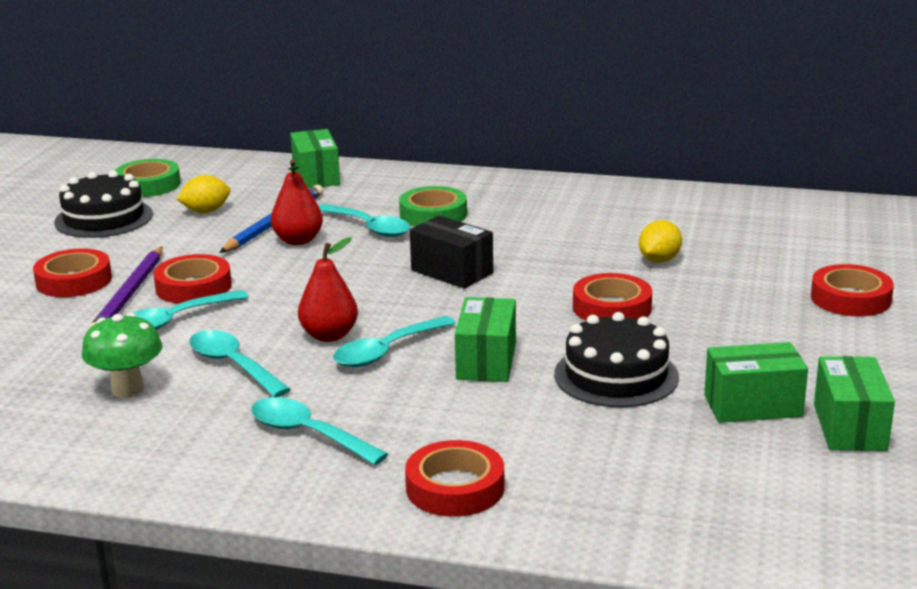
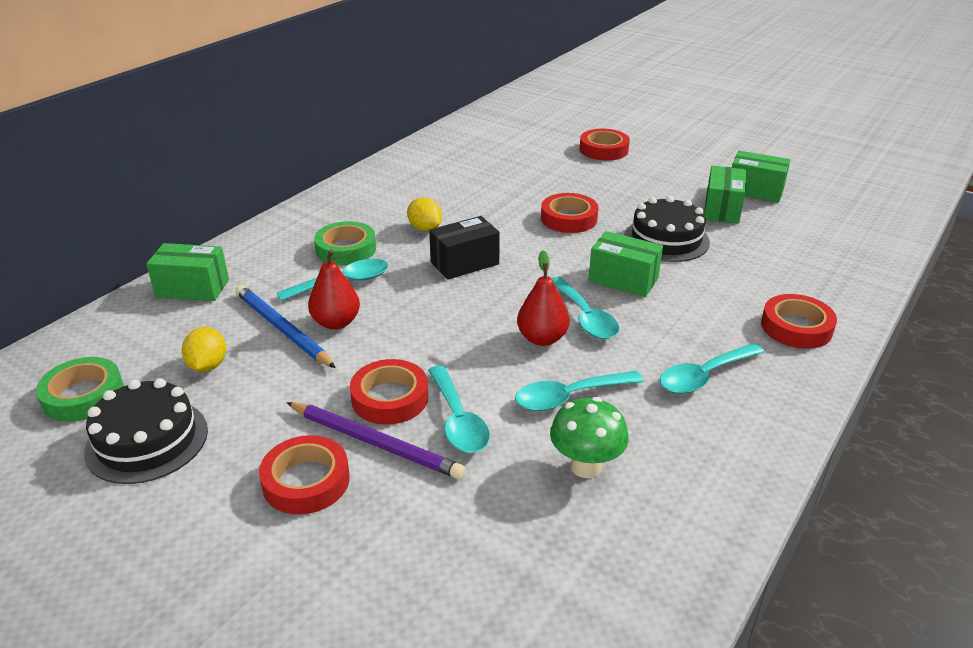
camera: 70 degrees left, 10 degrees up
yellow lemon [639,220,682,263] -> yellow lemon moved to [407,197,442,231]

